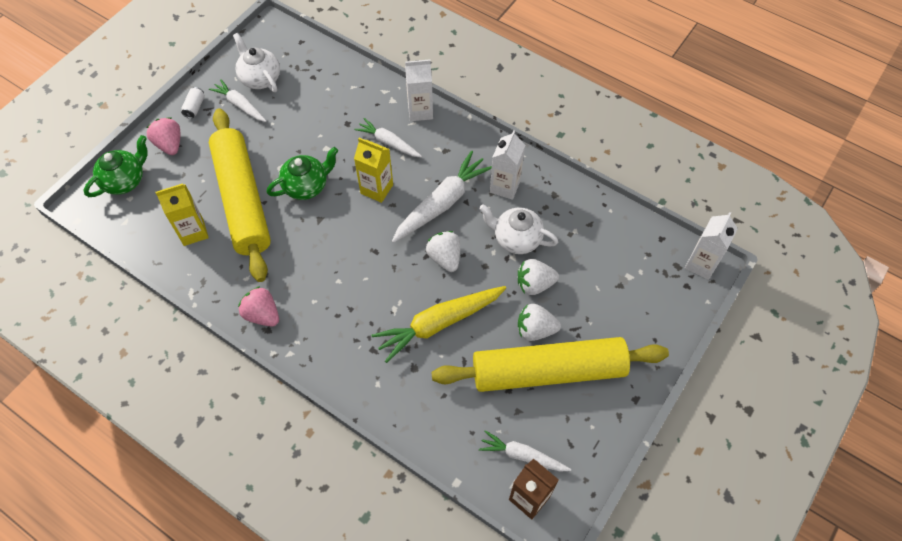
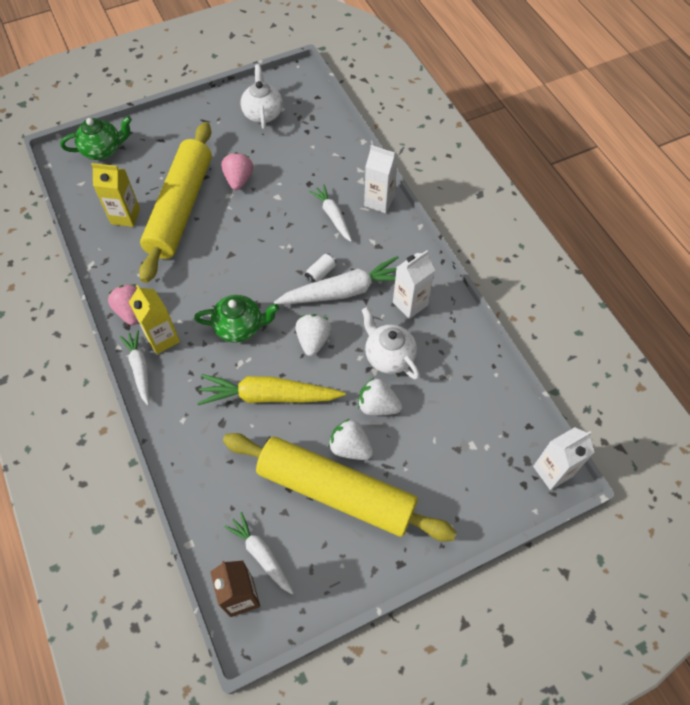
camera: 30 degrees right, 0 degrees up
pink strawberry [146,117,180,155] -> pink strawberry moved to [221,152,253,190]
white can [181,87,205,119] -> white can moved to [305,253,336,283]
white carrot [209,79,266,122] -> white carrot moved to [120,330,149,405]
green teapot [267,147,338,200] -> green teapot moved to [194,295,279,343]
yellow carton [354,138,393,203] -> yellow carton moved to [129,285,180,354]

